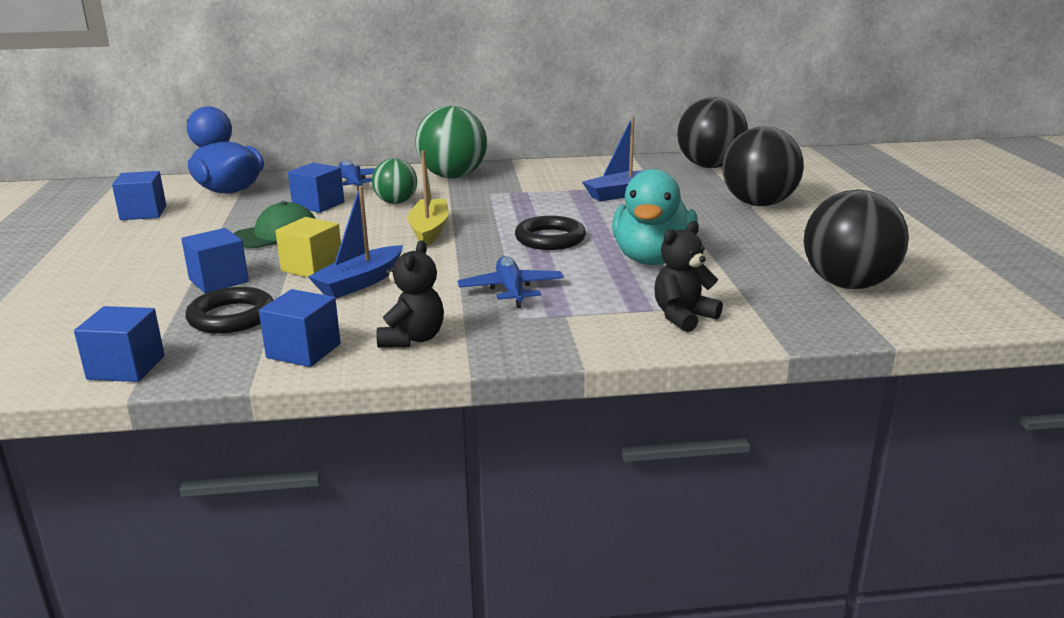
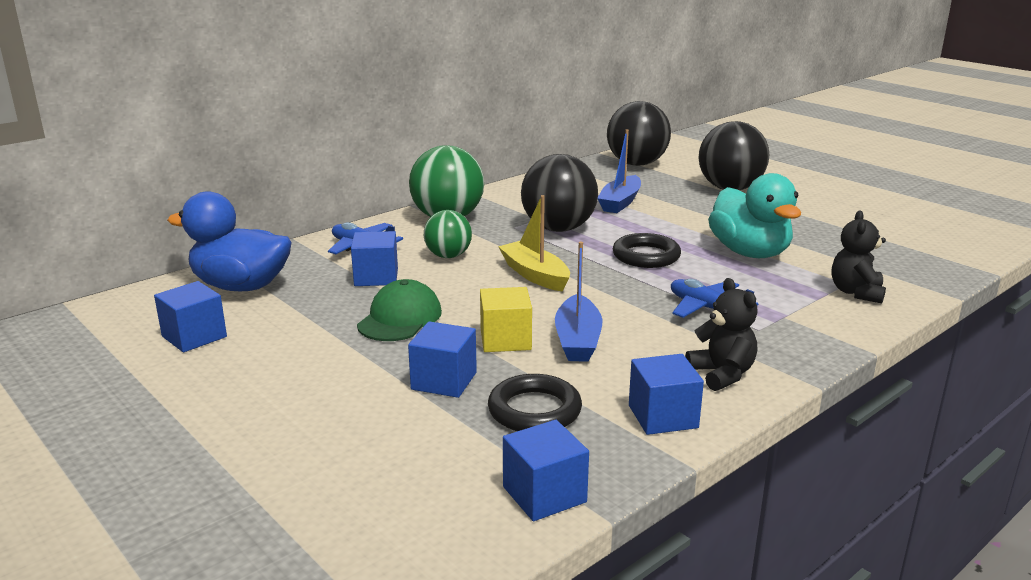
camera: 35 degrees left, 0 degrees up
black ball [804,190,909,289] -> black ball moved to [521,154,598,232]

